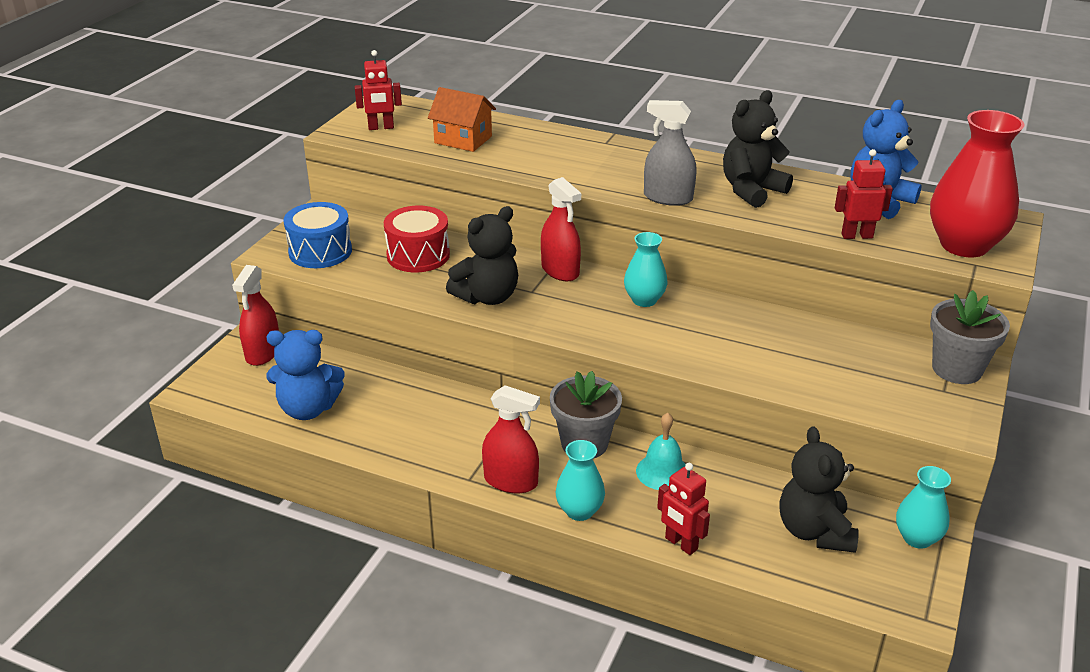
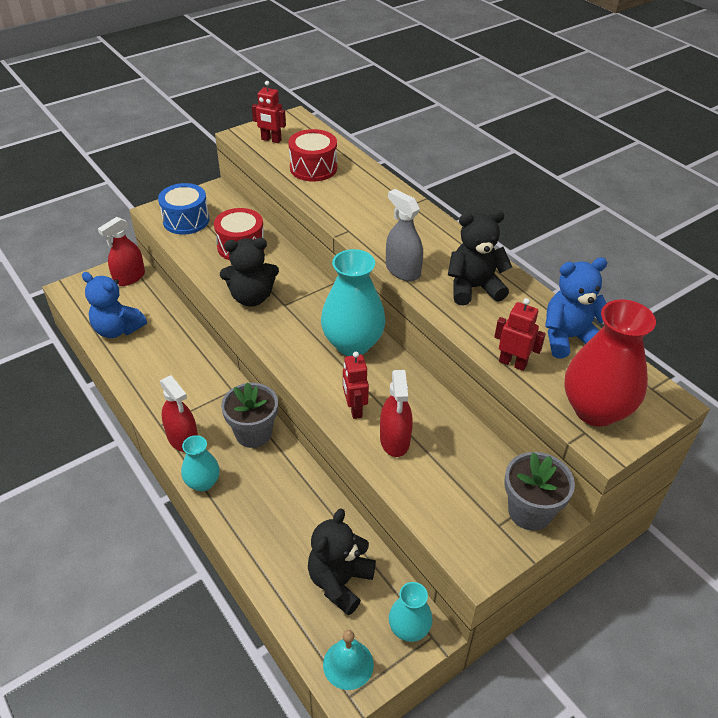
camera: 30 degrees right, 10 degrees up
orange house [428,87,496,152] -> red drum [288,129,337,182]
red spray bottle [541,177,581,281] -> red spray bottle moved to [380,370,413,457]
turquoise vase [624,232,668,307] -> turquoise vase [321,249,386,356], size x1.80
turquoise bell [636,413,686,490] -> turquoise bell moved to [323,630,374,690]
red robot [657,463,710,555] -> red robot moved to [343,352,369,419]

